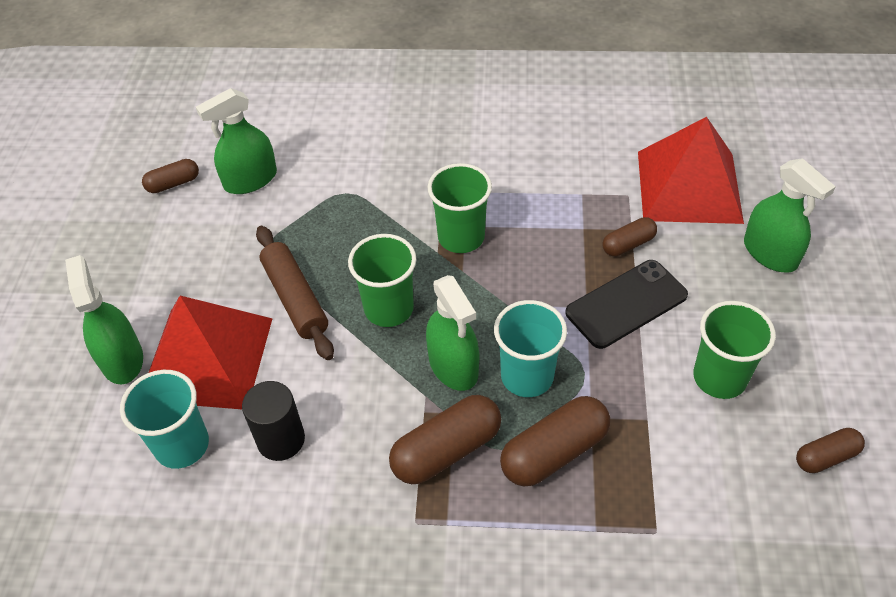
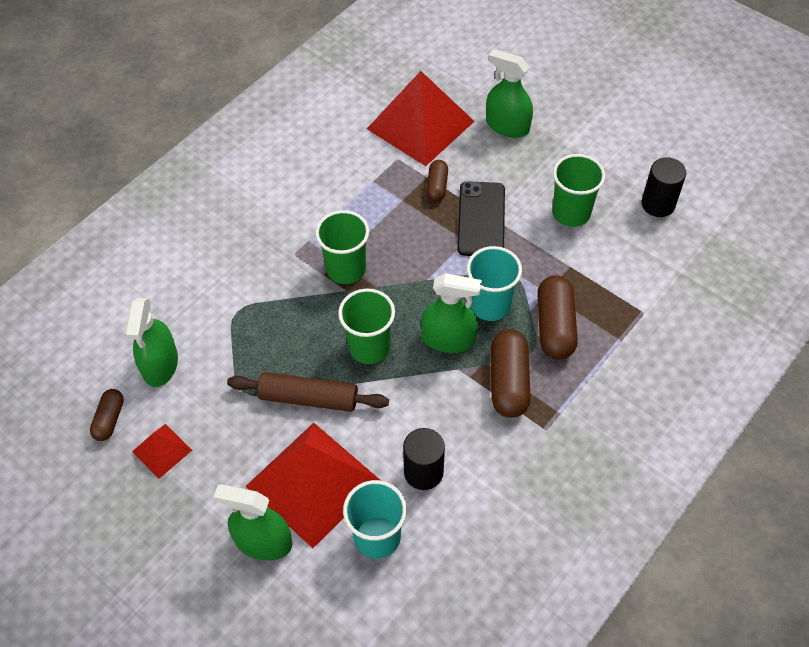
camera: 55 degrees left, 5 degrees up
green spray bottle [744,158,836,273] -> green spray bottle turned 150 degrees counterclockwise [486,49,533,138]
brown capsule [796,428,865,473] -> black cylinder [641,157,686,217]
none -> red pyramid [132,424,192,479]

